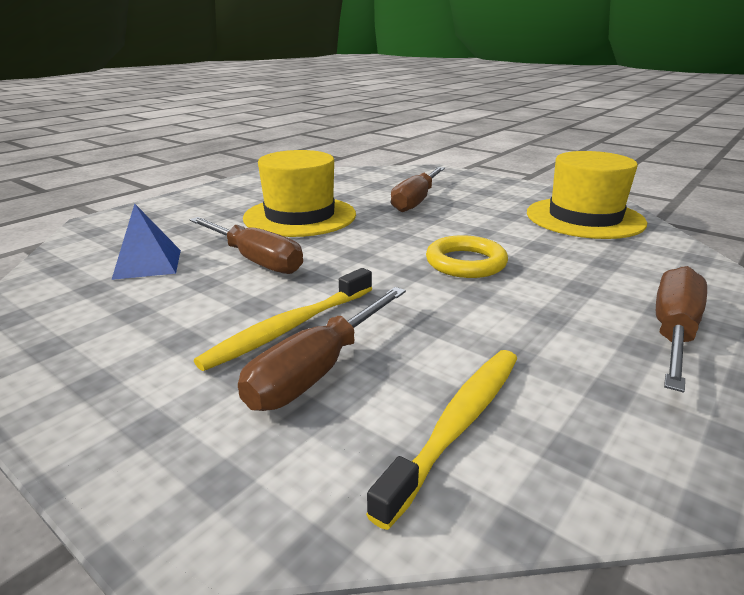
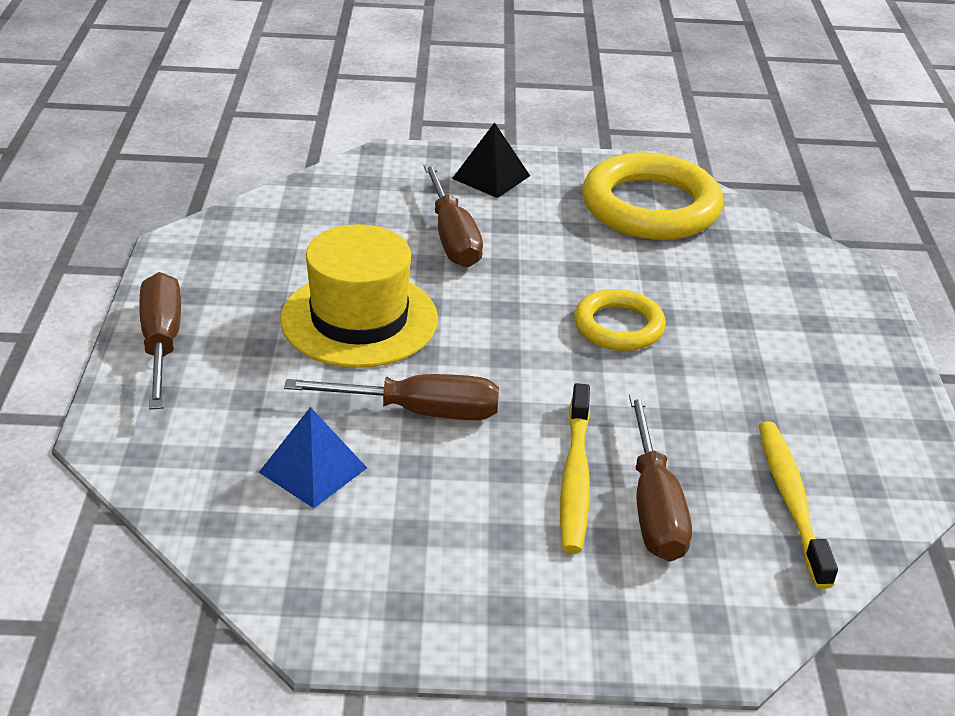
camera: 40 degrees left, 10 degrees up
yellow hat [527,151,647,239] -> yellow ring [582,152,723,240]
brown screwdriver [656,266,707,392] -> brown screwdriver moved to [139,272,181,410]
none -> black pyramid [452,122,530,198]

